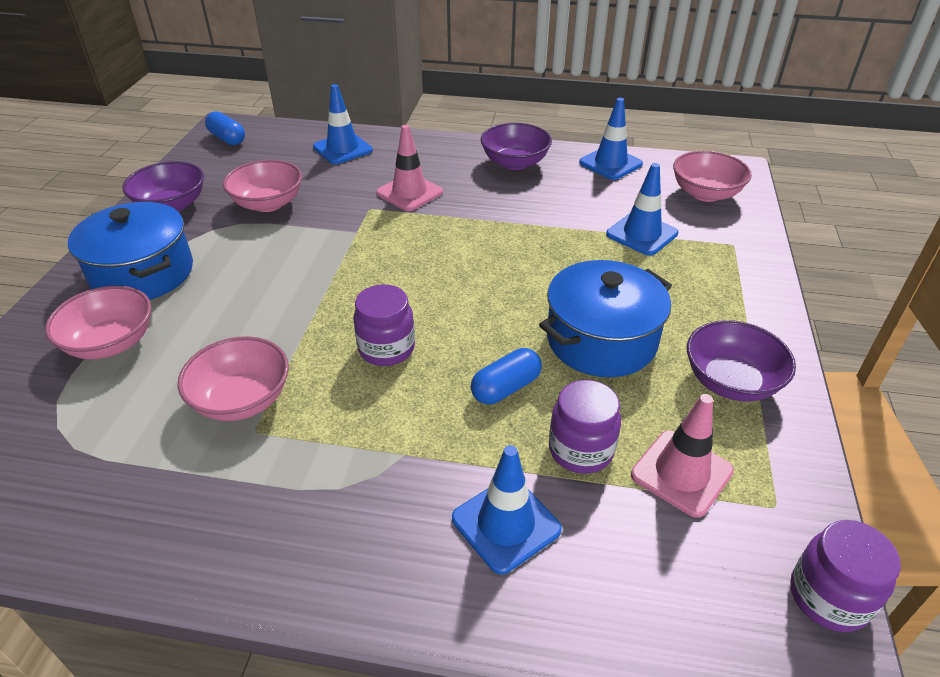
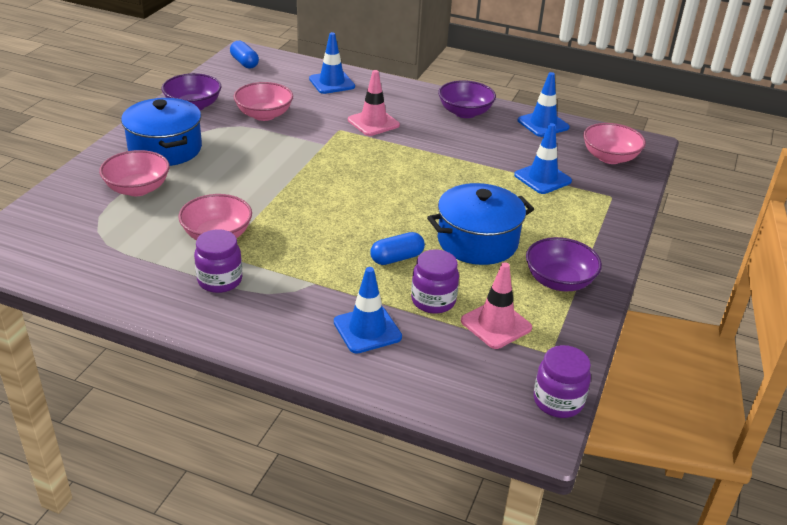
camera: 10 degrees right, 5 degrees down
purple jar [353,284,415,366] -> purple jar moved to [194,229,242,293]

